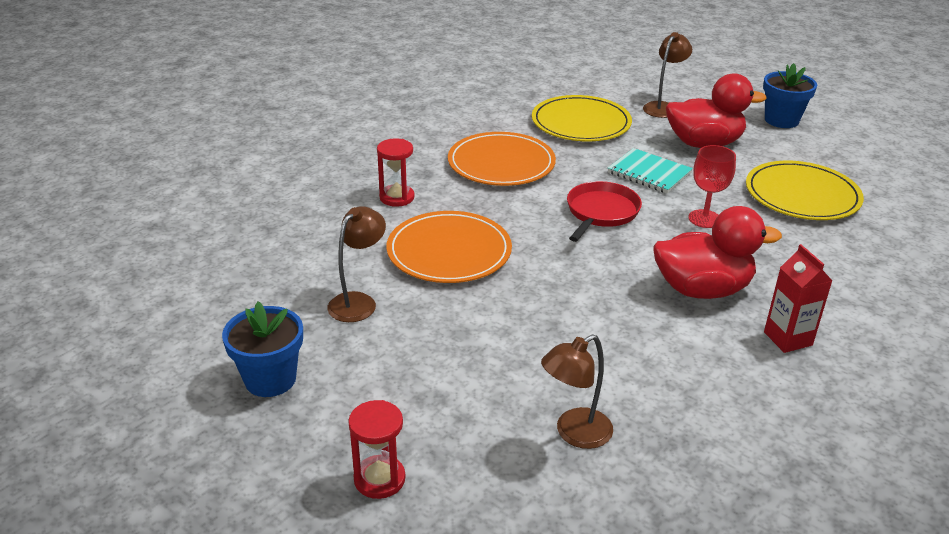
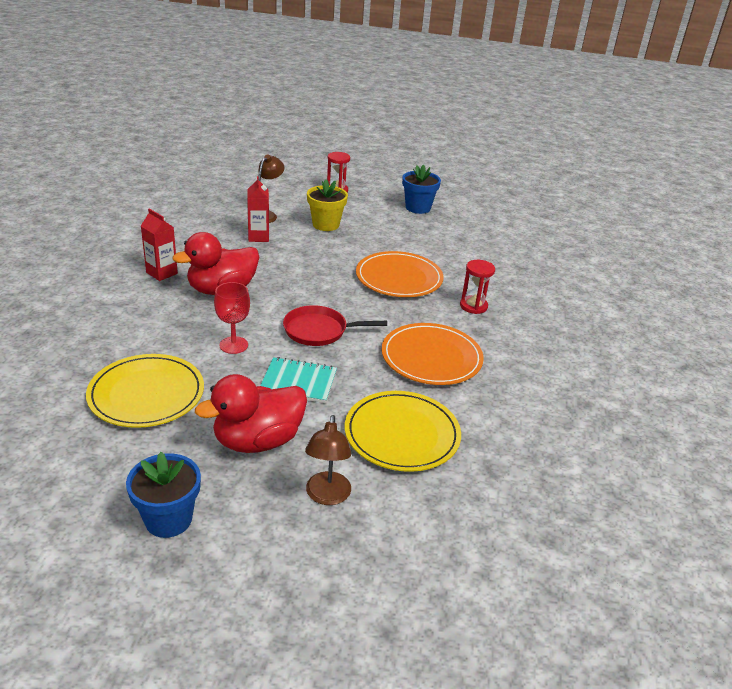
camera: 150 degrees right, 0 degrees up
brown lamp [327,206,386,322] -> none
red pan [567,181,642,242] -> red pan turned 90 degrees clockwise [283,305,387,346]
none -> red carton [247,176,269,242]
none -> yellow flower pot [307,179,348,231]

